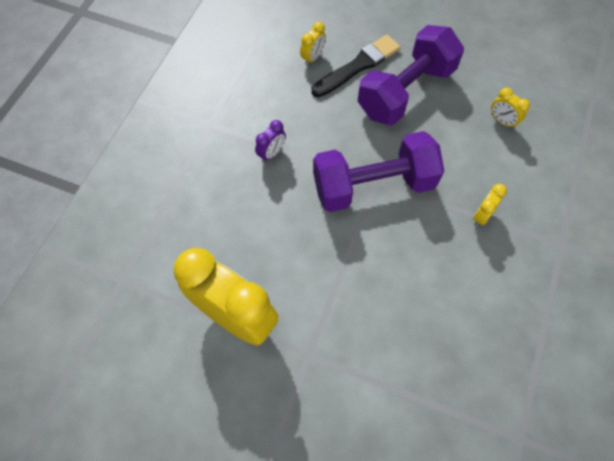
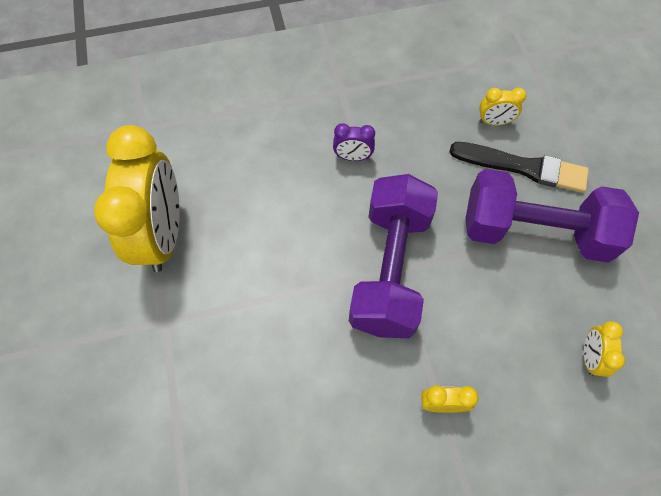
camera: 55 degrees right, 0 degrees up
purple dumbbell [313,131,444,212] -> purple dumbbell turned 60 degrees clockwise [349,174,438,338]

